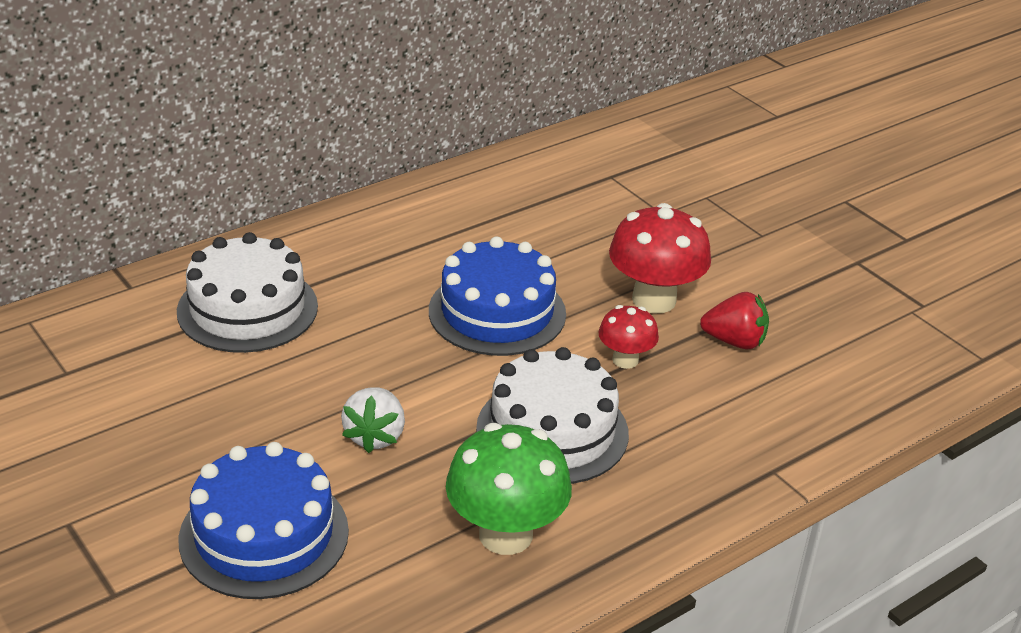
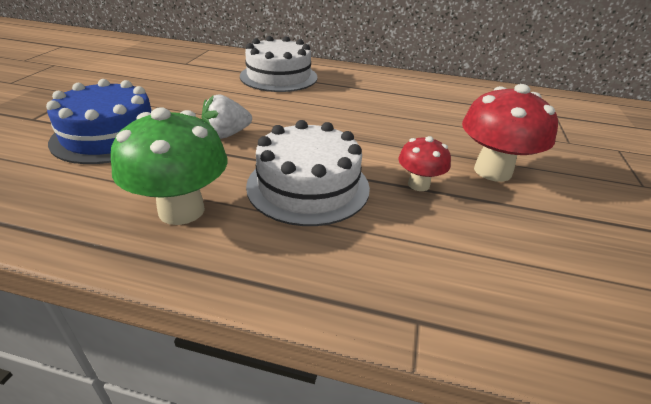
camera: 50 degrees right, 0 degrees up
blue cake [429,236,566,356] -> none
red strawberry [700,292,769,349] -> none

